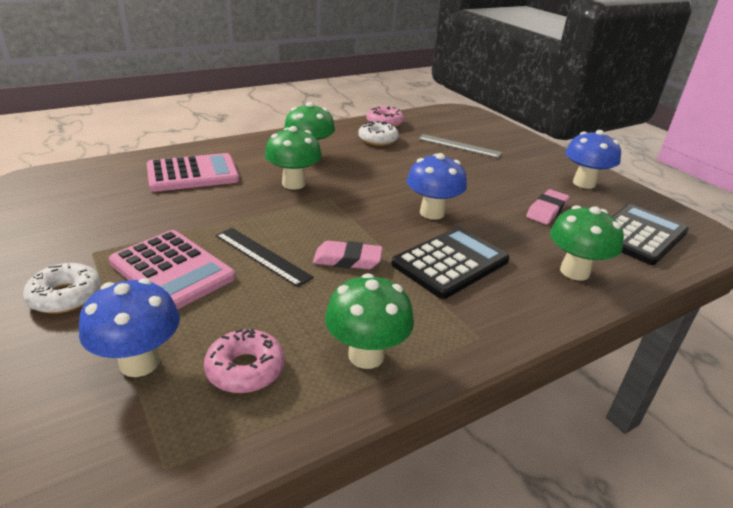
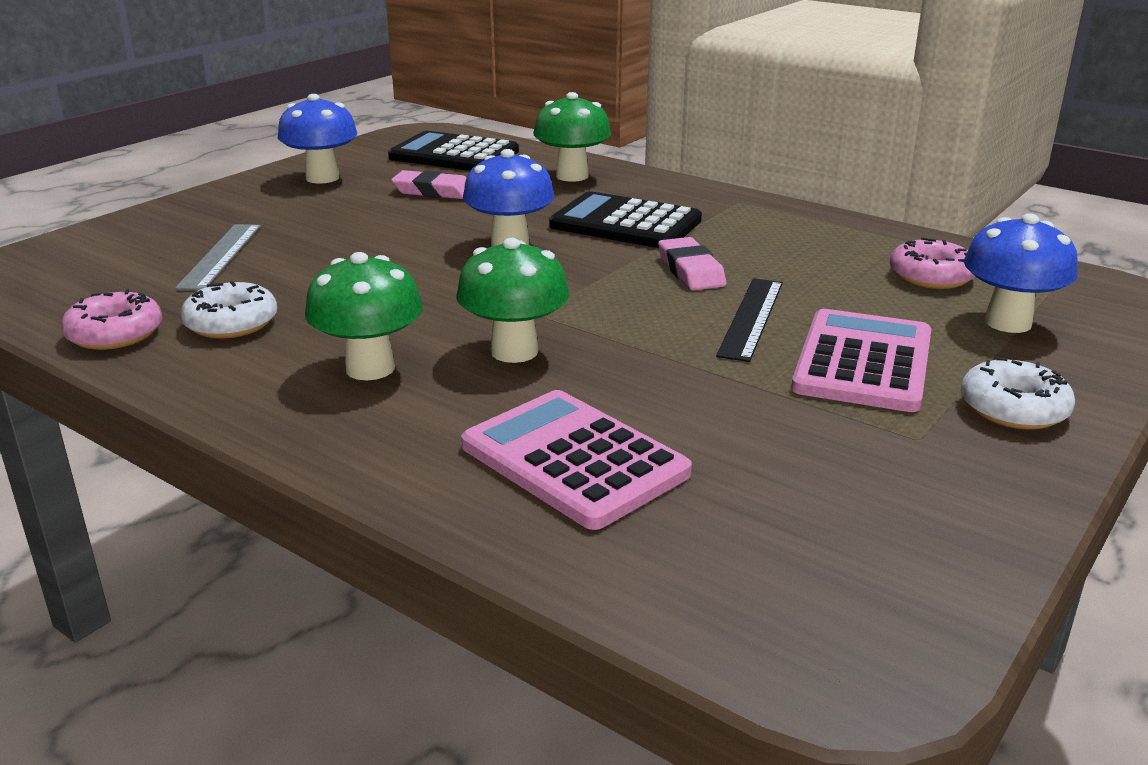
camera: 110 degrees left, 5 degrees down
green mushroom [325,273,414,369] -> none

